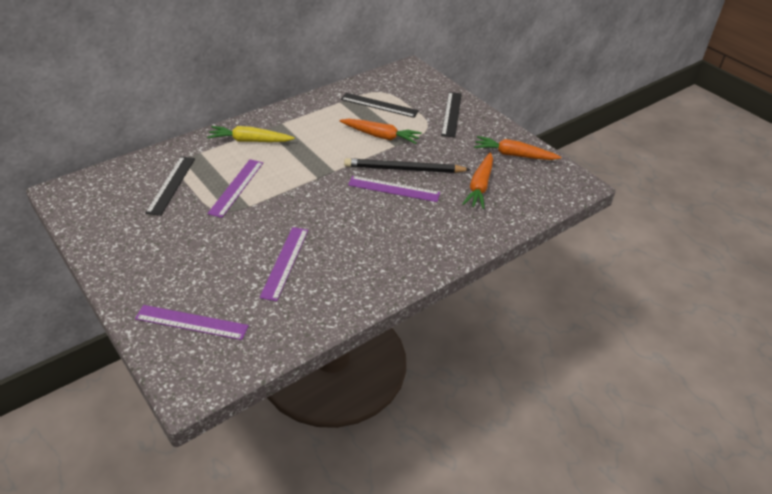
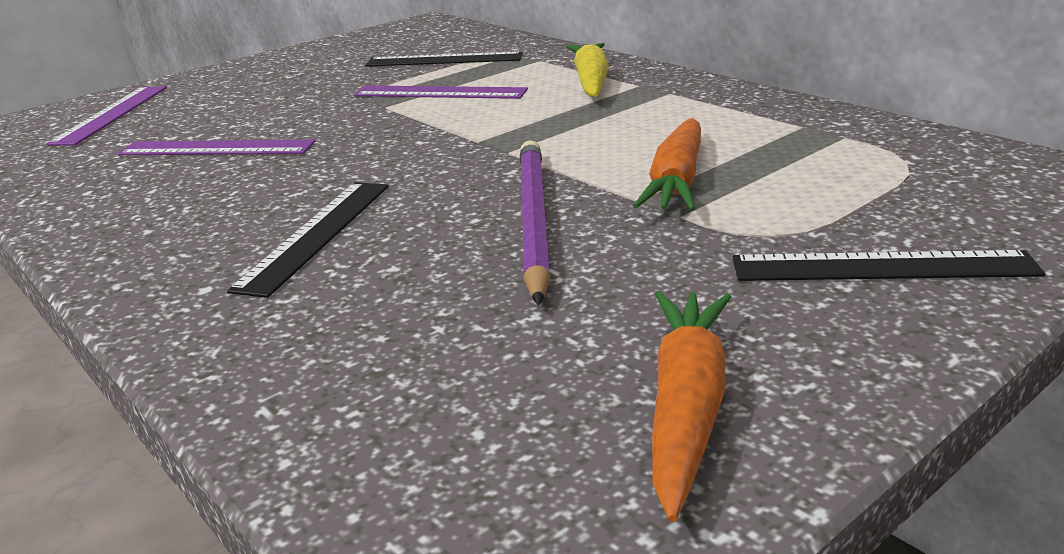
camera: 90 degrees right, 15 degrees down
black ruler [341,93,419,118] -> black ruler moved to [227,182,389,298]
black pencil [344,158,471,173] -> purple pencil [520,140,551,305]
purple ruler [348,176,440,202] -> none
orange carrot [462,153,493,209] -> none

